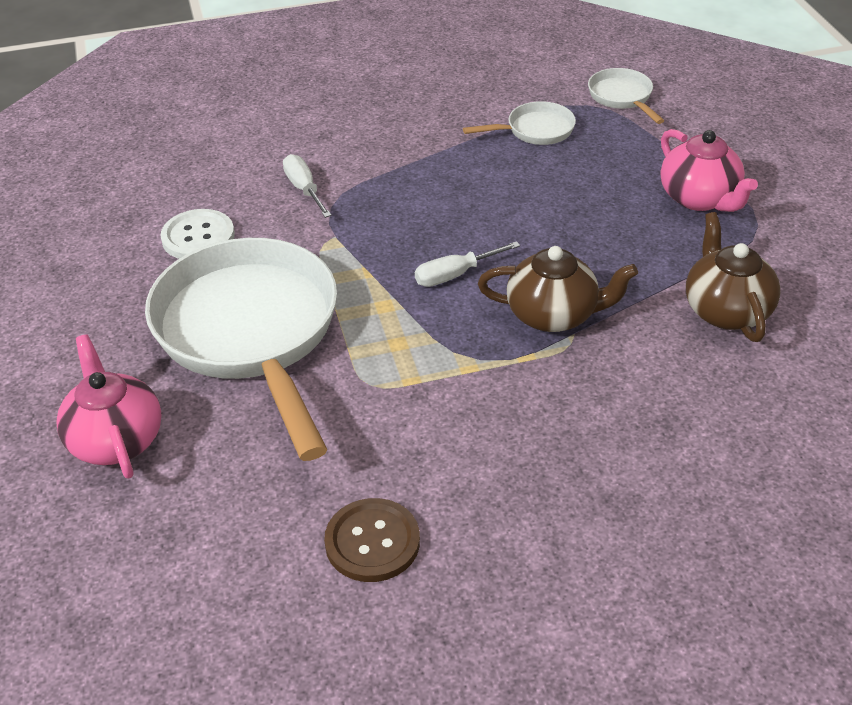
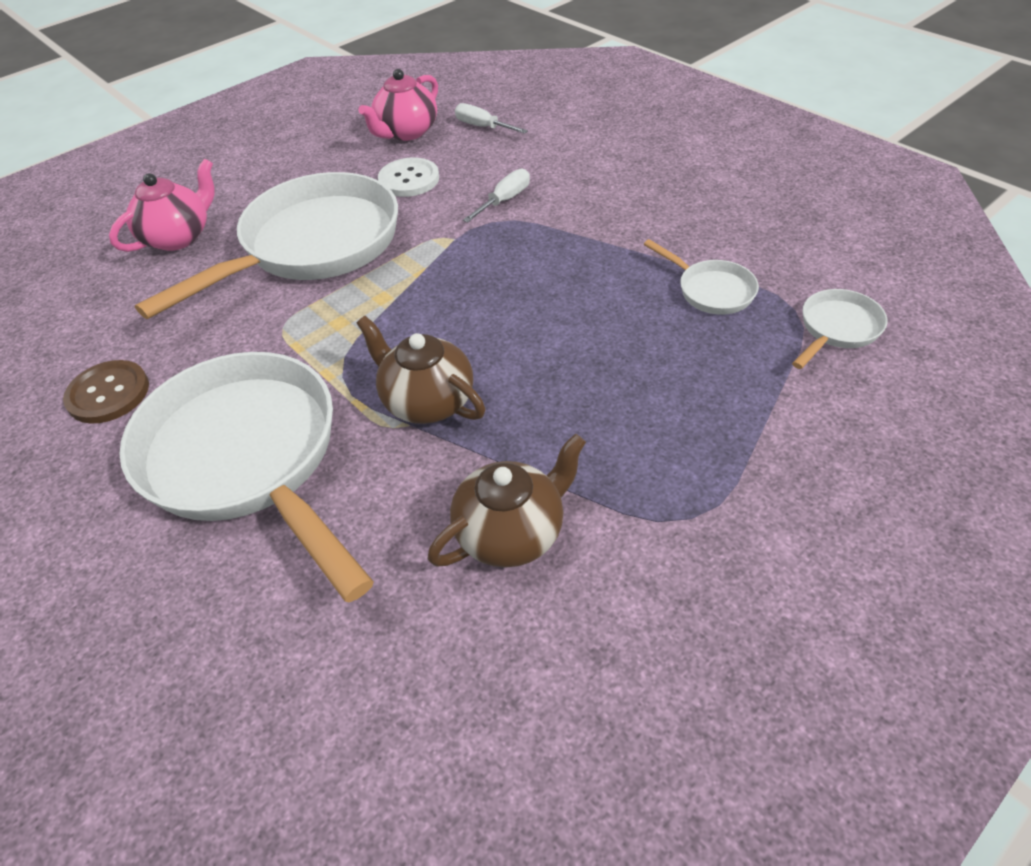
camera: 65 degrees right, 5 degrees up
white screwdriver [415,241,520,287] -> white screwdriver moved to [455,103,528,134]
brown teapot [478,246,638,332] -> brown teapot turned 150 degrees clockwise [357,316,486,424]
pink teapot [661,129,758,212] -> pink teapot moved to [359,69,438,141]
none -> white pan [119,352,374,602]

